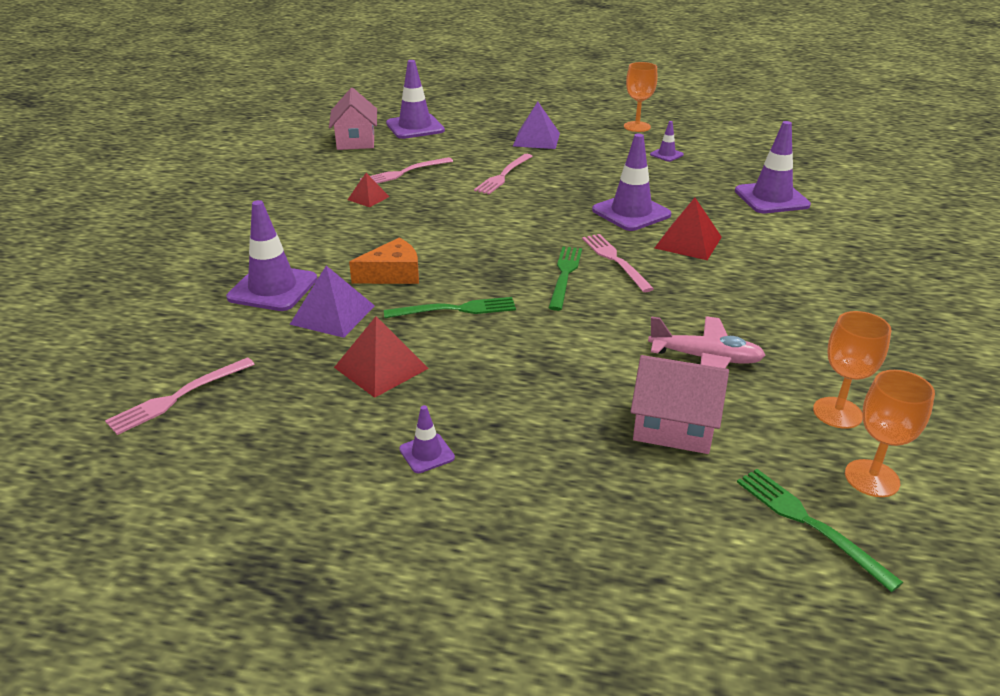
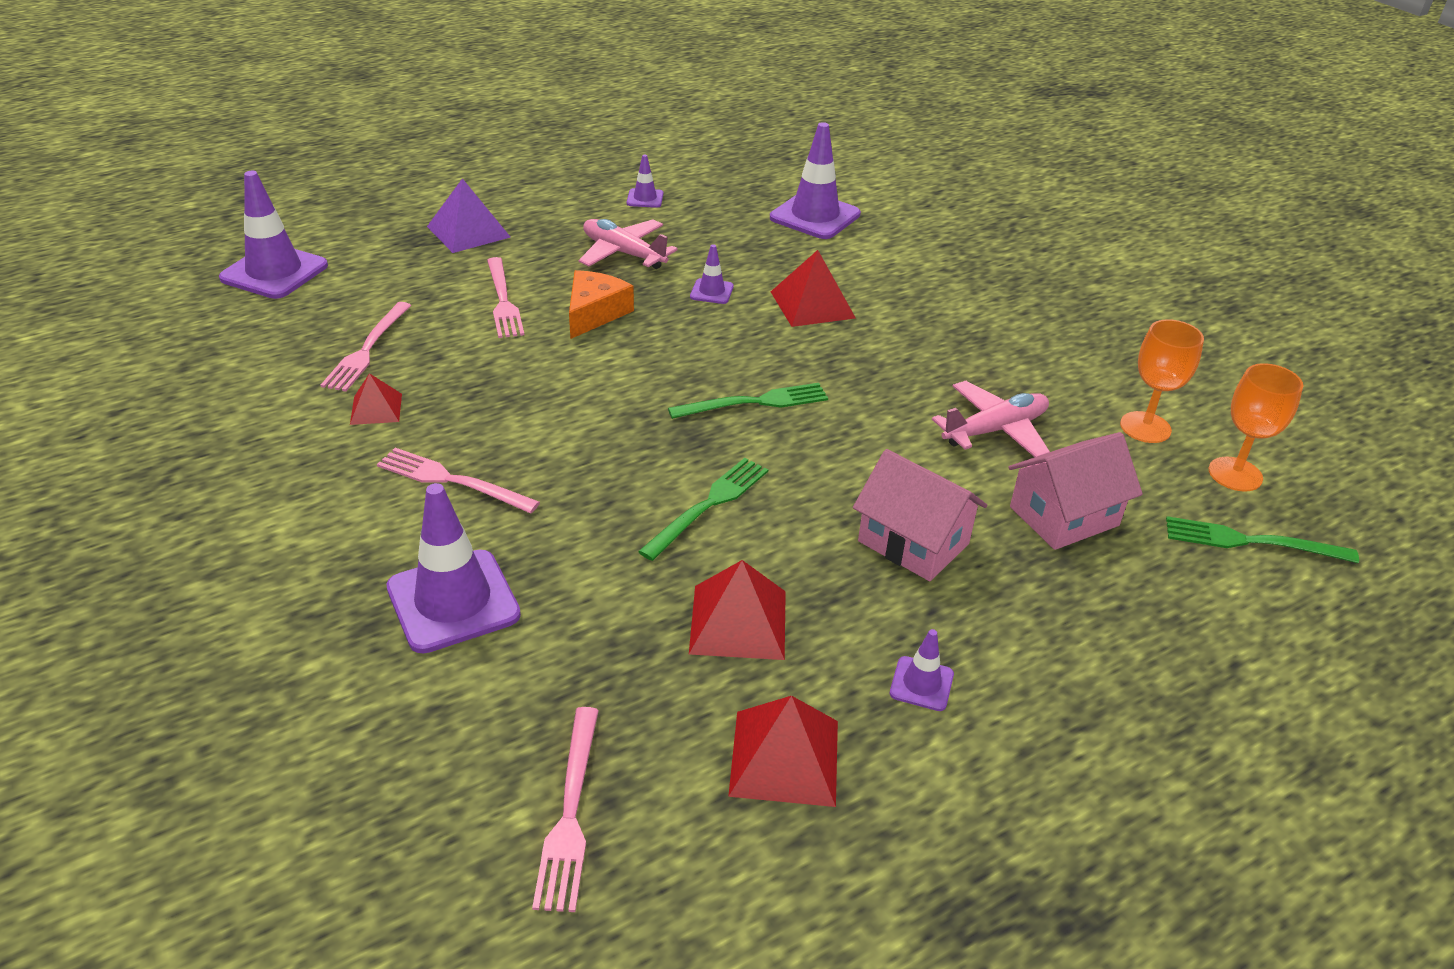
camera: 45 degrees left, 5 degrees up
purple pyramid [289,266,375,338] -> none
pink house [329,88,377,150] -> pink house moved to [853,449,987,581]
orange cheese [349,238,419,284] -> orange cheese moved to [569,270,634,339]
green fork [549,246,582,311] -> green fork turned 105 degrees clockwise [668,383,828,419]
pink fork [582,234,654,292] -> pink fork moved to [377,448,540,513]
purple traffic cone [592,134,671,231] -> purple traffic cone [690,244,734,304], size x0.49
orange goblet [624,62,657,132] -> none
none -> pink plane [579,219,678,269]
none -> red pyramid [728,696,838,807]

